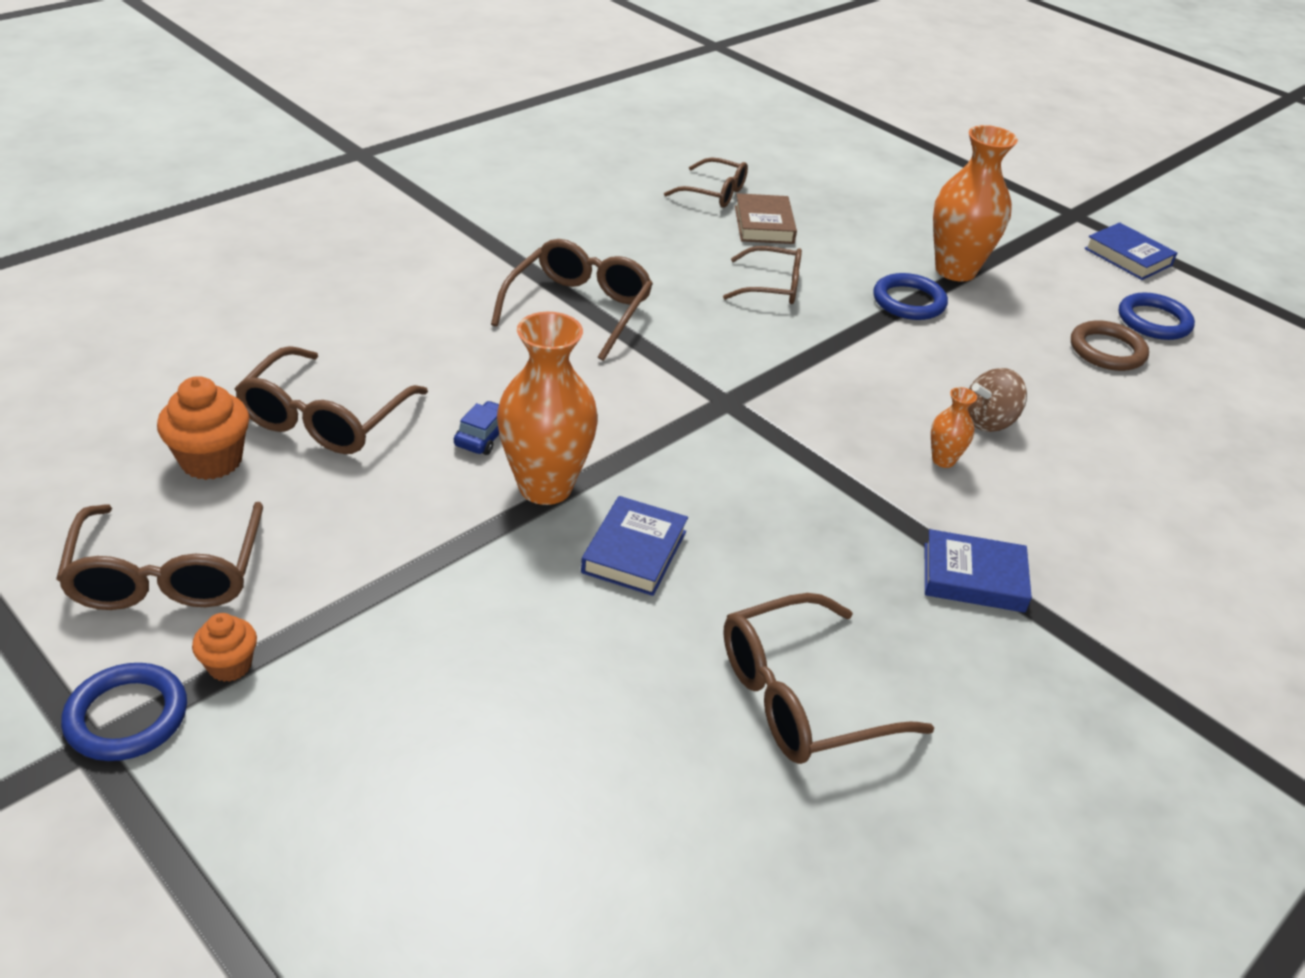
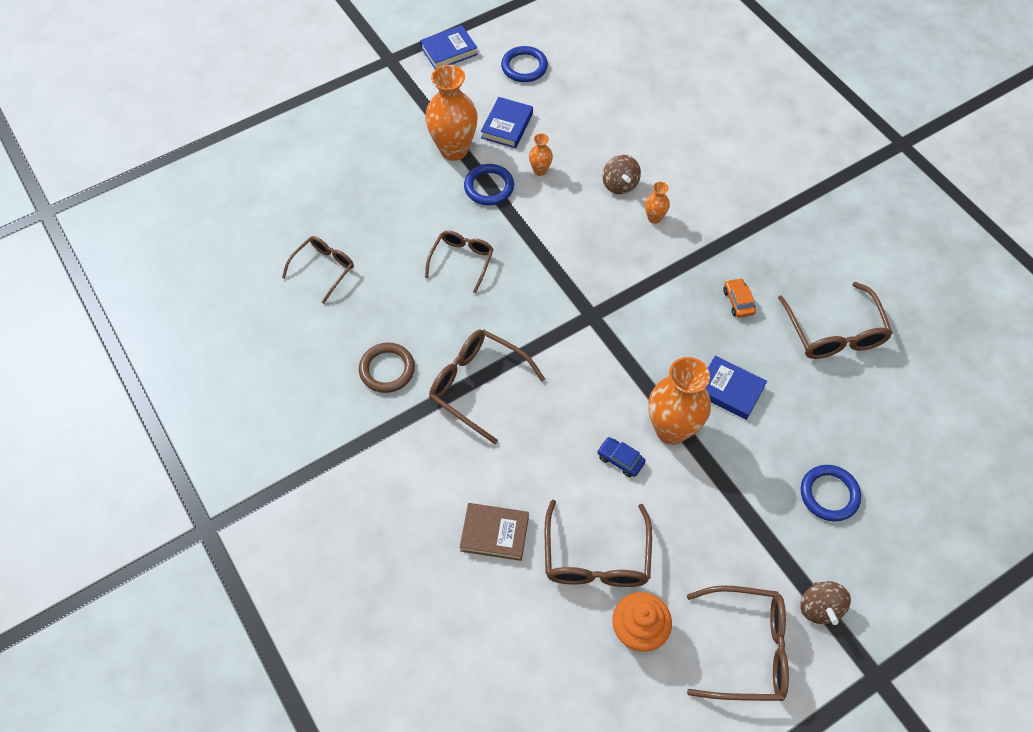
camera: 75 degrees left, 20 degrees up
blue ring [61,663,187,761] -> blue ring moved to [801,465,861,522]
orange cupcake [192,613,257,682] -> brown spinning top [800,581,851,625]
brown glasses [235,346,428,454] -> brown glasses turned 60 degrees clockwise [545,500,652,587]
brown book [735,193,797,244] -> brown book moved to [460,503,529,561]
blue book [925,529,1032,613] -> blue book moved to [481,97,533,148]
brown ring [1071,320,1149,371] -> brown ring moved to [359,343,415,393]
none -> orange vase [529,134,553,176]
none -> orange car [723,278,756,318]

